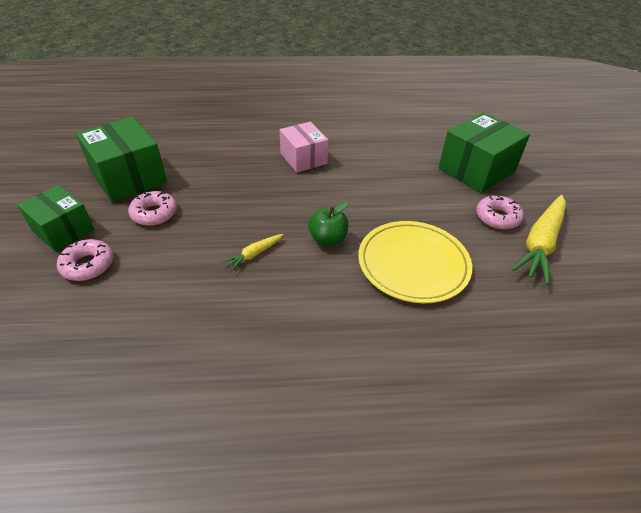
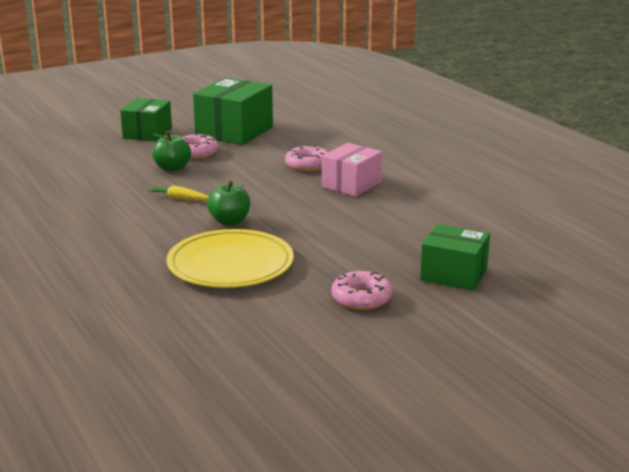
camera: 65 degrees right, 20 degrees down
pink donut [57,239,114,281] -> pink donut moved to [285,145,328,171]
green box [438,112,530,193] -> green box [420,224,490,291], size x0.66
yellow carrot [512,195,566,285] -> none
none -> green apple [152,131,191,171]

